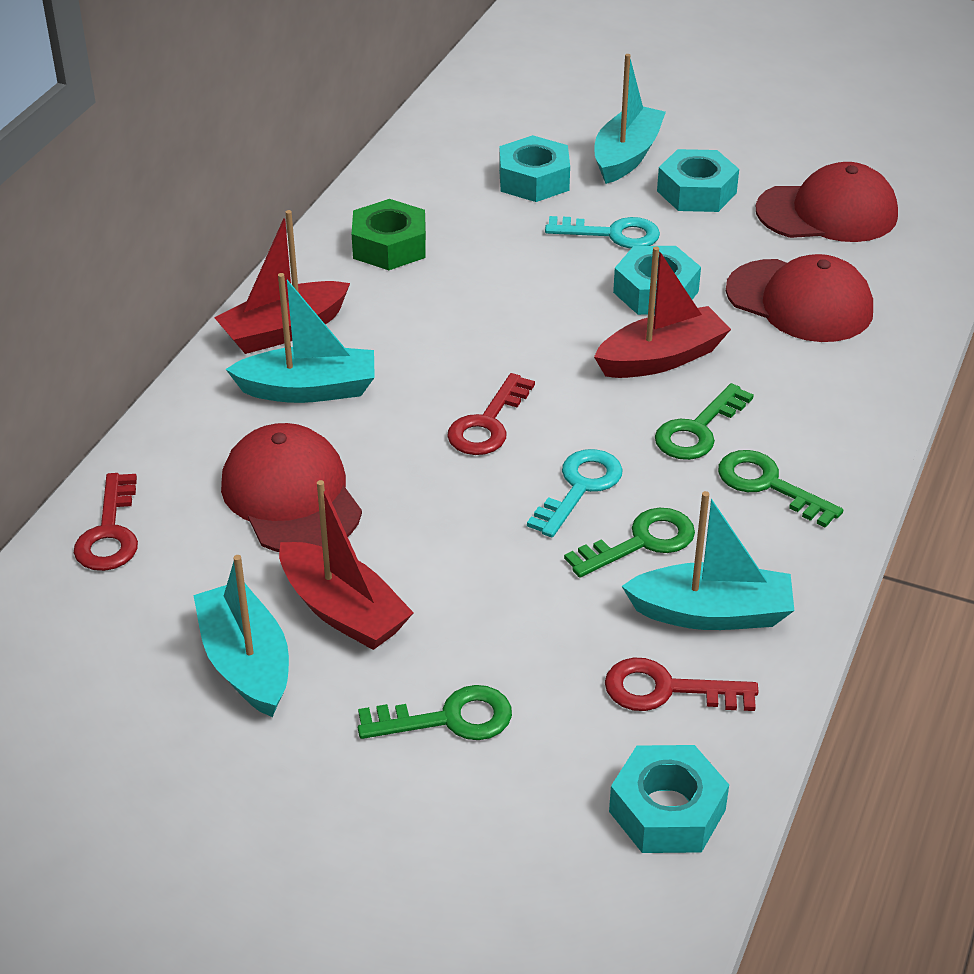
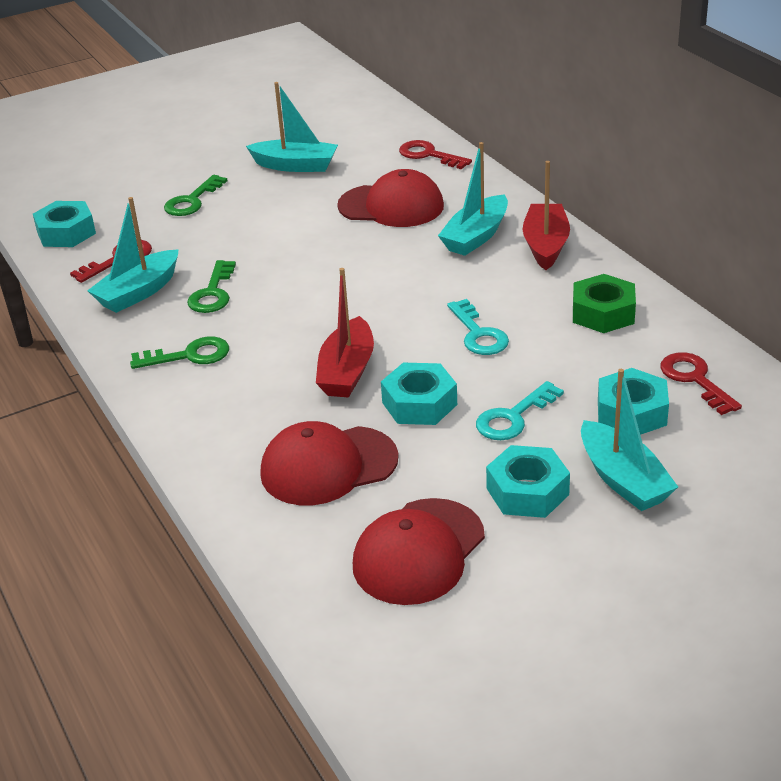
camera: 130 degrees right, 5 degrees down
red boat [279,480,414,650] -> none
red key [447,373,535,455] -> red key moved to [660,352,742,415]
turquoise key [527,449,623,537] -> turquoise key moved to [447,299,509,355]
green key [655,383,754,460] -> none

